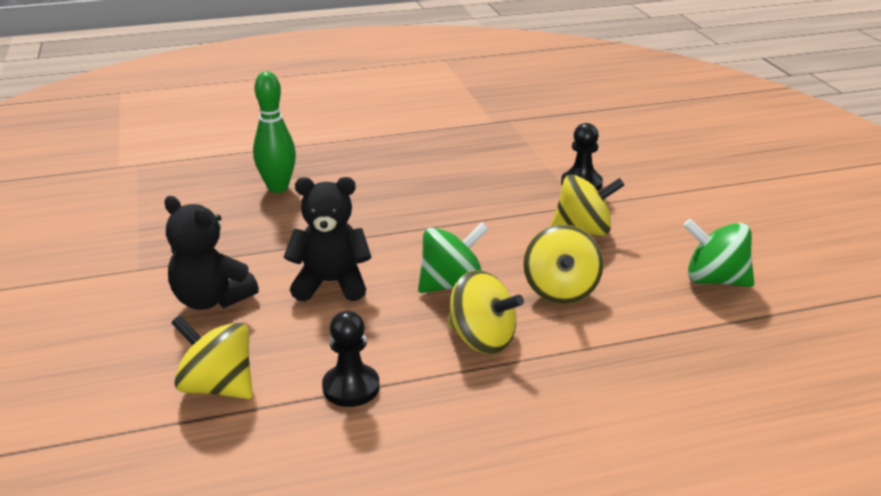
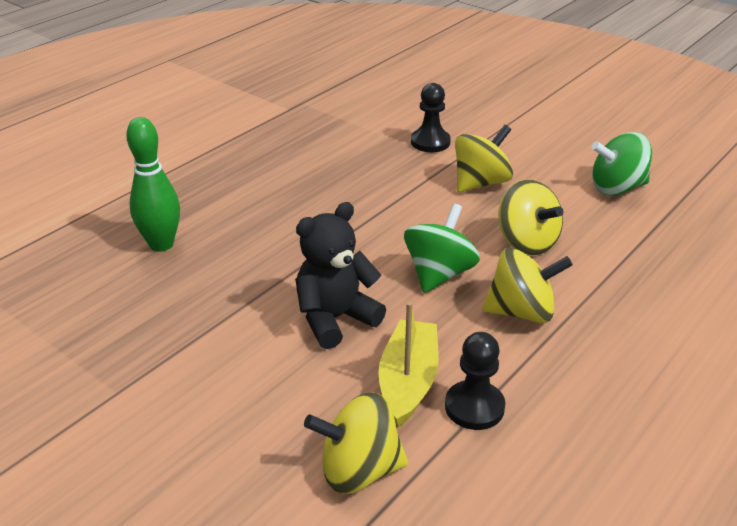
camera: 35 degrees left, 5 degrees up
black teddy bear [164,196,259,310] -> none
none -> yellow boat [378,302,439,427]

